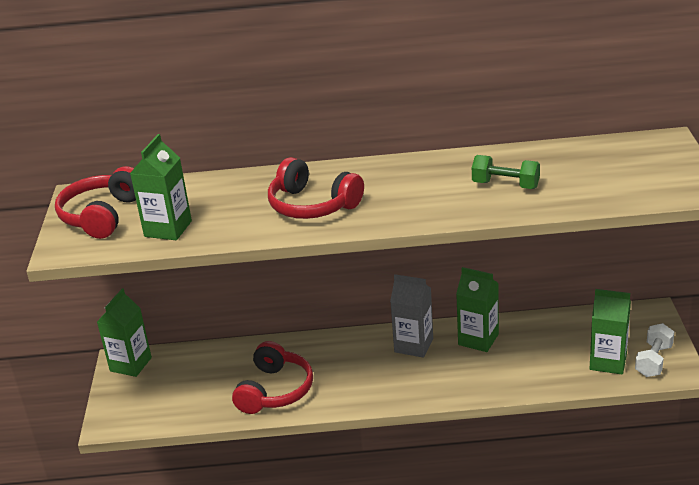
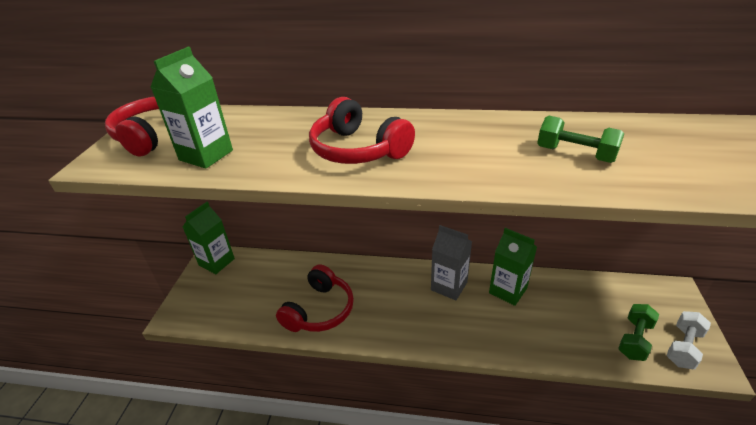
camera: 10 degrees right, 5 degrees up
green carton [589,289,631,374] -> green dumbbell [618,304,659,361]

